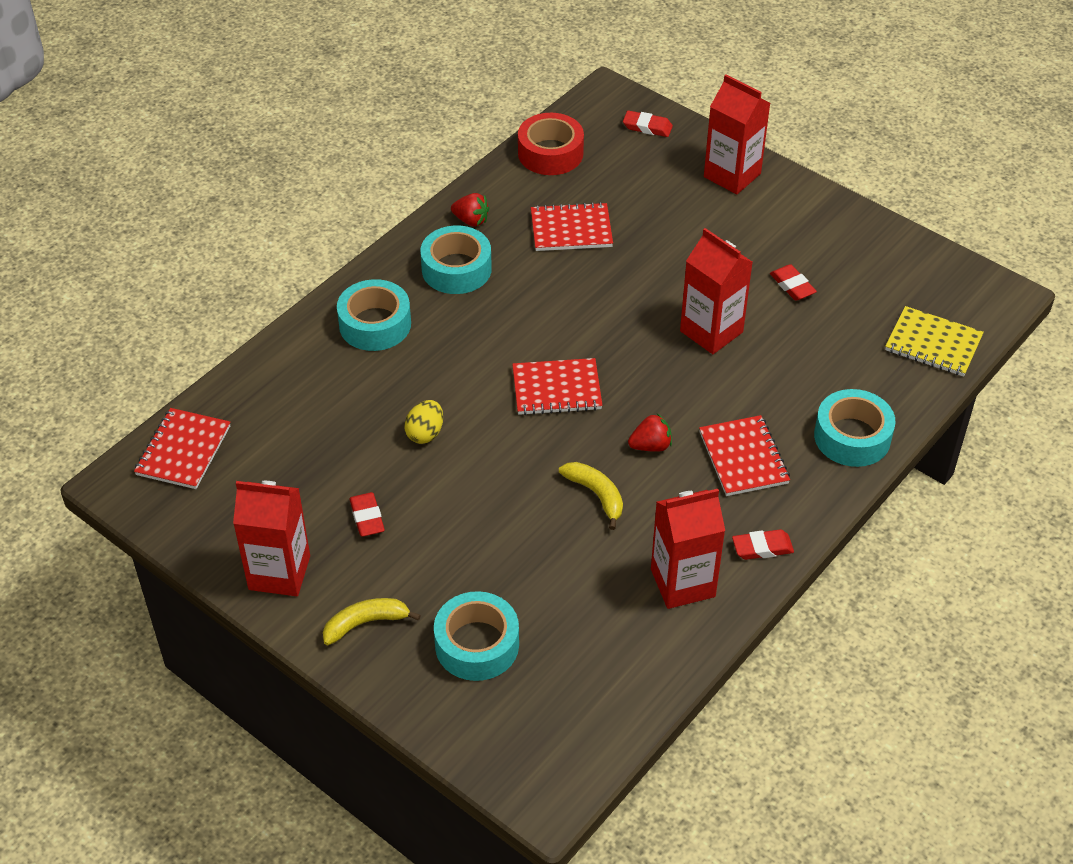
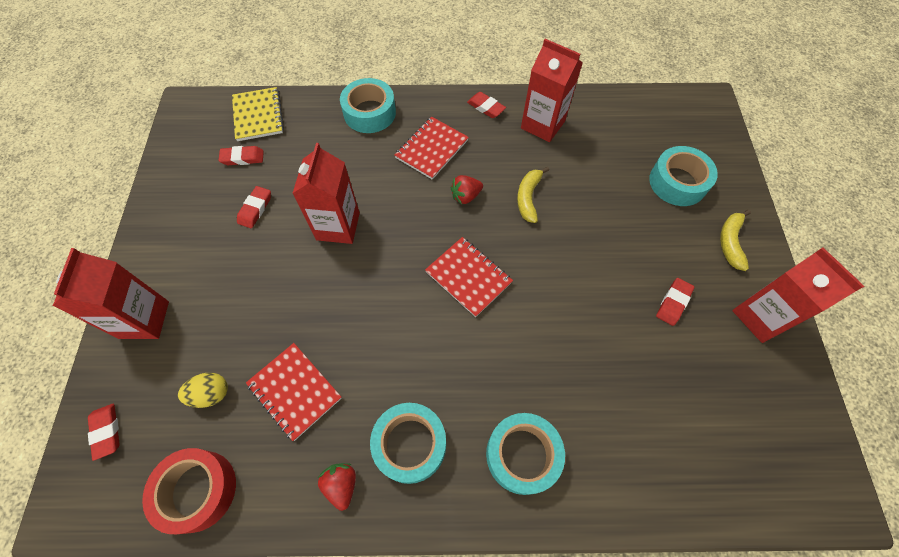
camera: 130 degrees left, 15 degrees up
red notebook [134,408,230,489] -> none
yellow banana [323,598,421,645] -> yellow banana turned 75 degrees clockwise [720,210,751,271]
yellow egg [404,400,443,444] -> yellow egg moved to [178,373,228,408]
red strawberry [628,414,672,452] -> red strawberry turned 60 degrees counterclockwise [450,175,483,205]
none -> red eraser [219,146,264,165]

